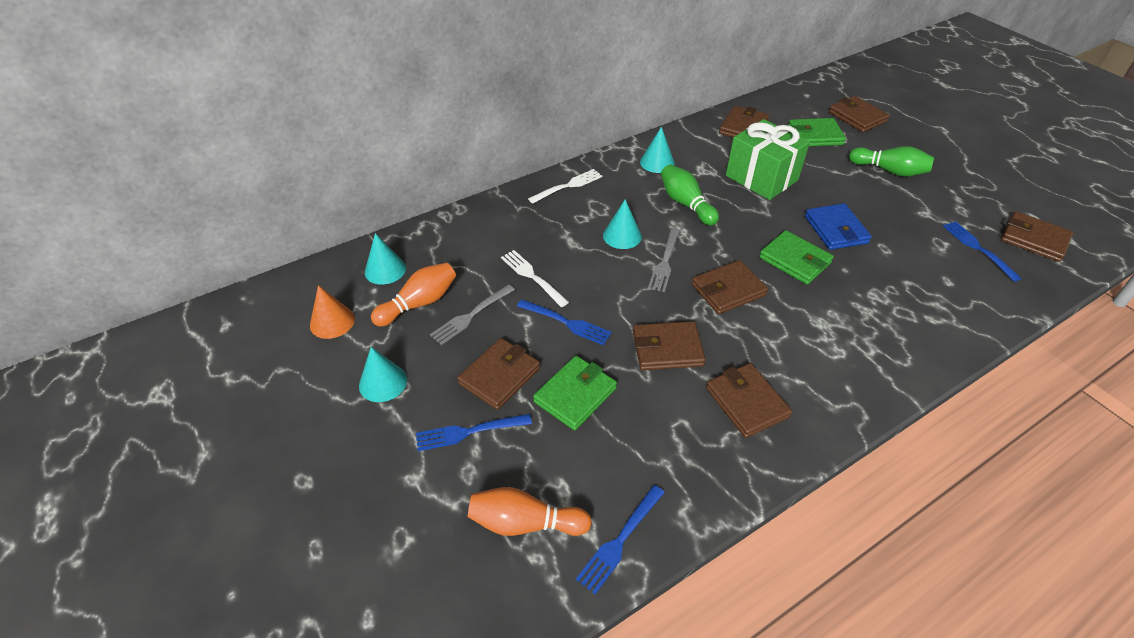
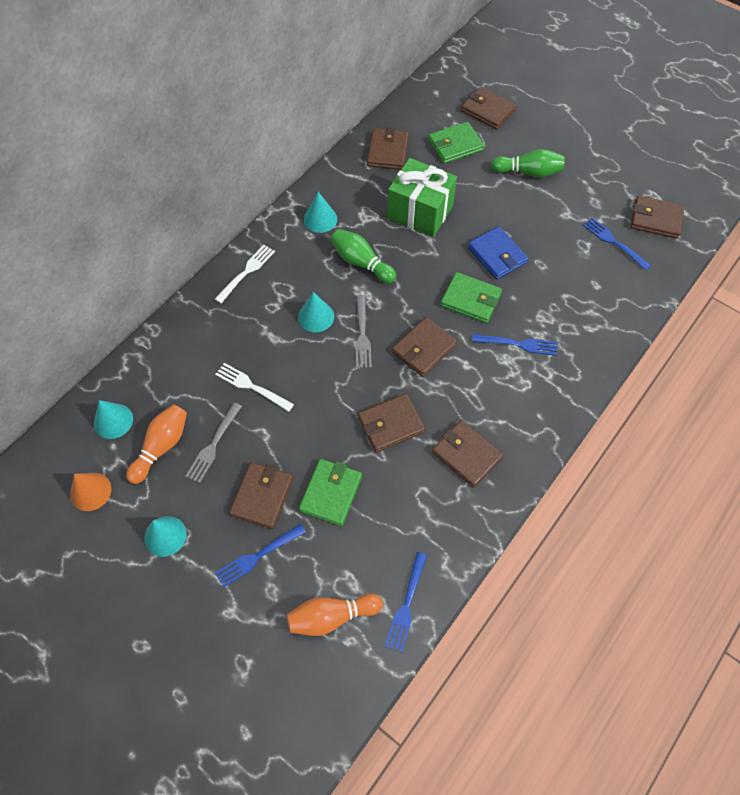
camera: 20 degrees left, 15 degrees up
blue fork [517,299,612,345] -> blue fork moved to [472,334,558,356]

